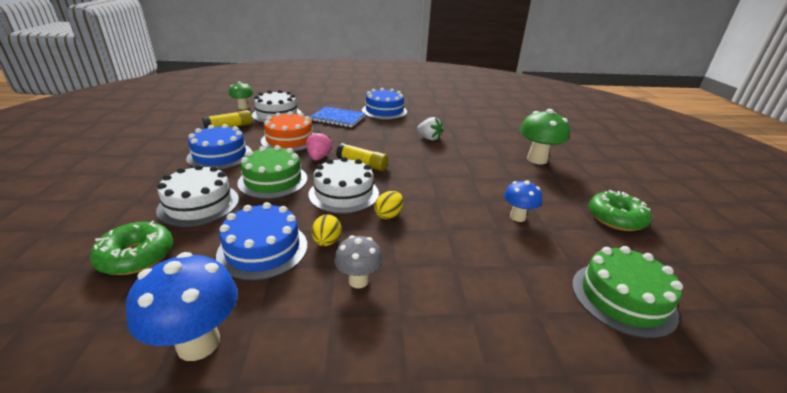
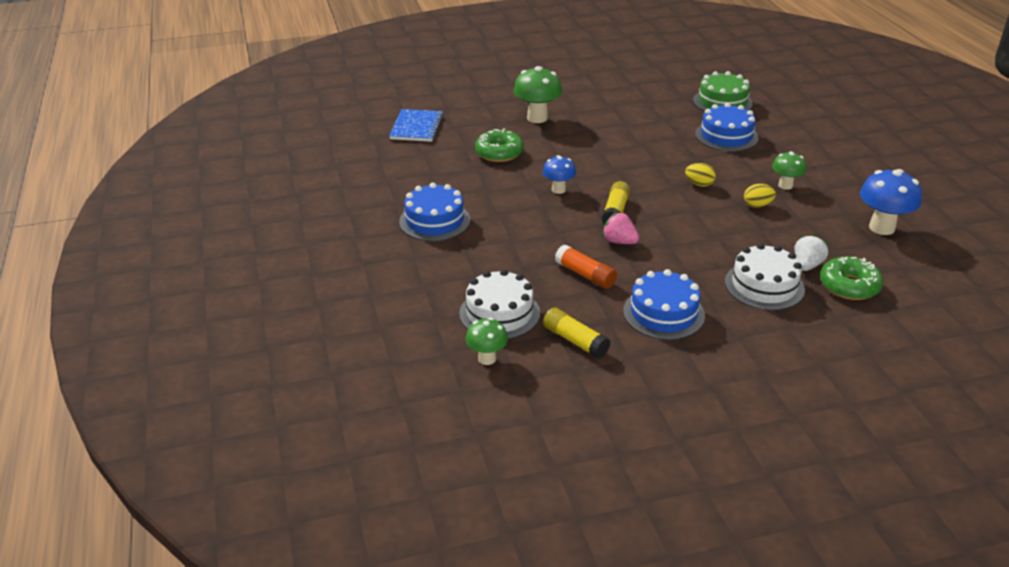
camera: 100 degrees left, 5 degrees up
blue cake [216,202,307,281] -> blue cake moved to [695,103,758,152]
green cake [237,145,307,199] -> none
orange cake [261,111,314,152] -> orange glue stick [555,245,617,289]
pink strawberry [306,131,332,160] -> pink strawberry turned 45 degrees clockwise [602,212,639,244]
white cake [309,157,379,214] -> none
blue notebook [310,106,366,127] -> blue notebook moved to [389,109,443,142]
grey mushroom [334,235,382,288] -> green mushroom [772,151,806,190]
white strawberry [417,117,443,141] -> white strawberry moved to [794,235,828,271]
blue mushroom [504,180,542,222] -> blue mushroom moved to [543,155,576,194]
green donut [589,190,652,231] -> green donut moved to [475,128,524,162]

